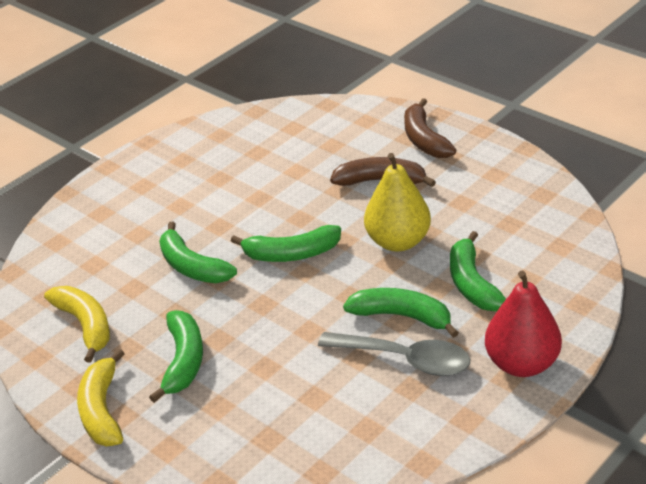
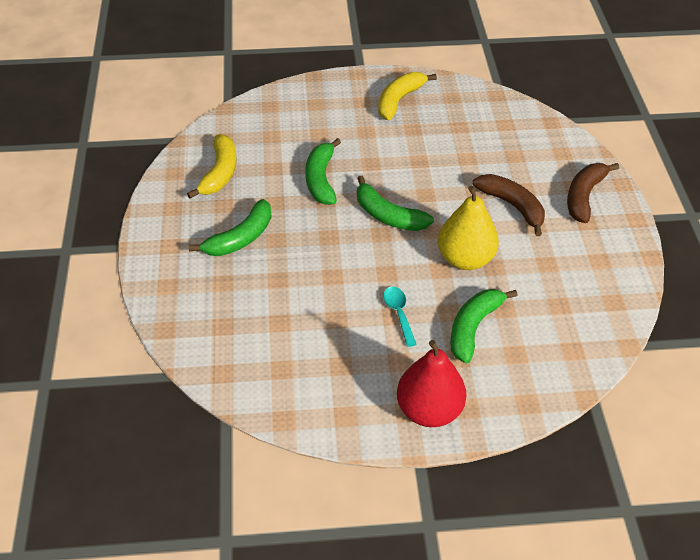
camera: 40 degrees right, 10 degrees up
yellow banana [77,349,125,447] -> yellow banana moved to [378,72,437,120]
grey spoon [318,332,470,376] -> none
green banana [343,288,459,338] -> turquoise spoon [383,286,417,347]

